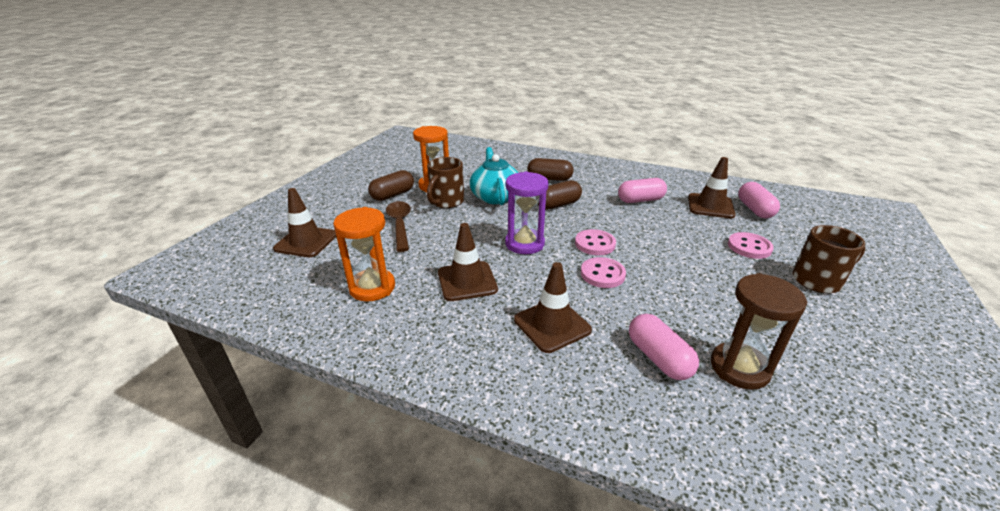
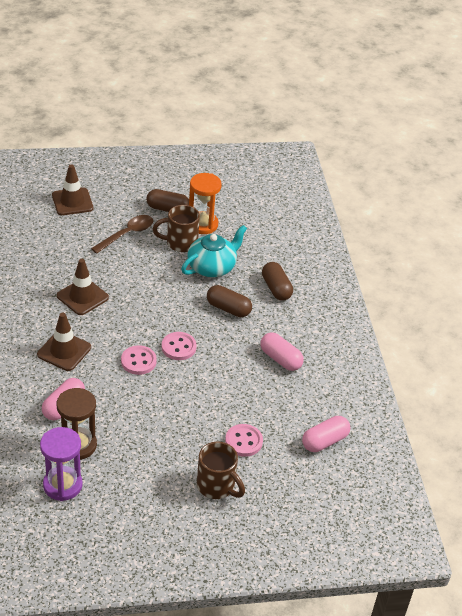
camera: 55 degrees right, 10 degrees up
orange hourglass [333,207,395,302] -> none
purple hourglass [505,171,549,254] -> purple hourglass moved to [40,427,83,501]
brown traffic cone [688,157,736,218] -> none

